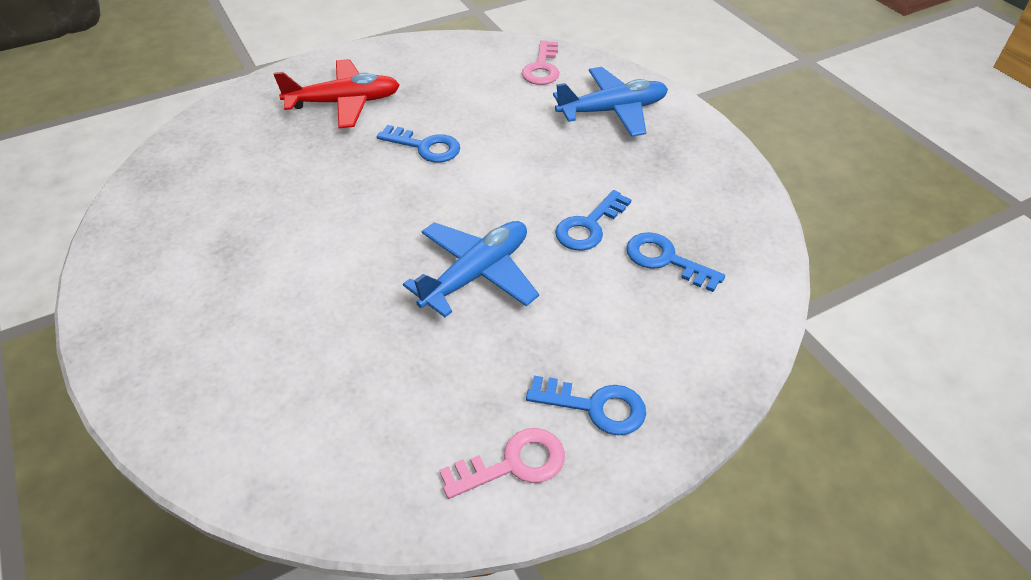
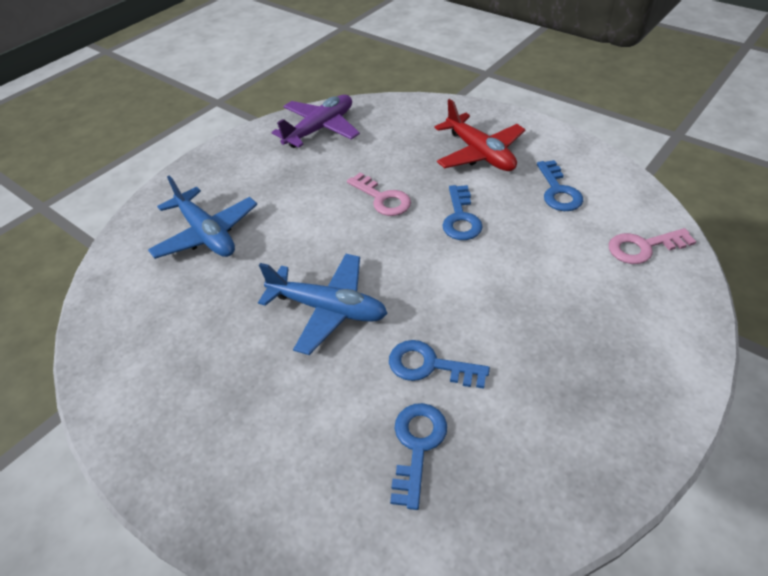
camera: 70 degrees right, 0 degrees up
pink key [439,428,565,499] -> pink key moved to [347,173,411,216]
blue key [526,376,646,435] -> blue key moved to [537,160,583,211]
blue plane [553,67,668,137] -> blue plane moved to [148,176,257,259]
none -> purple plane [272,95,360,148]

